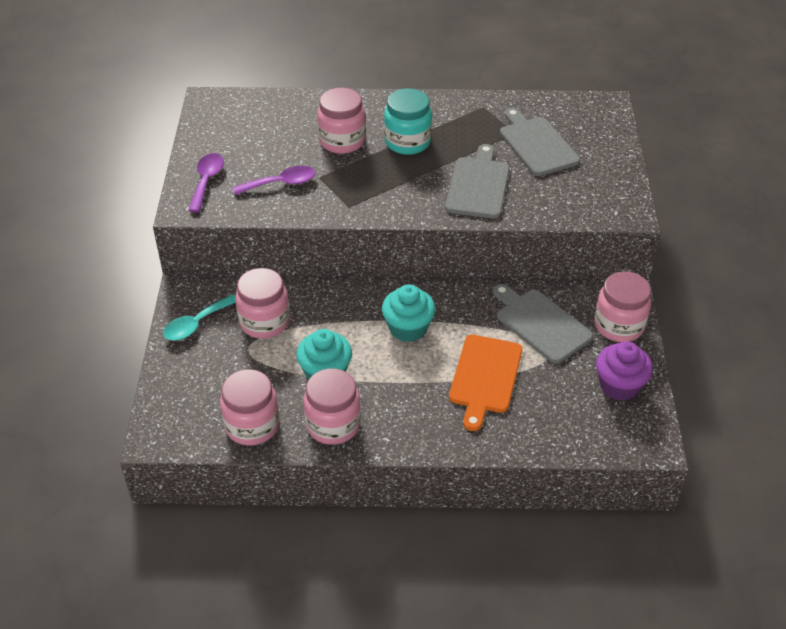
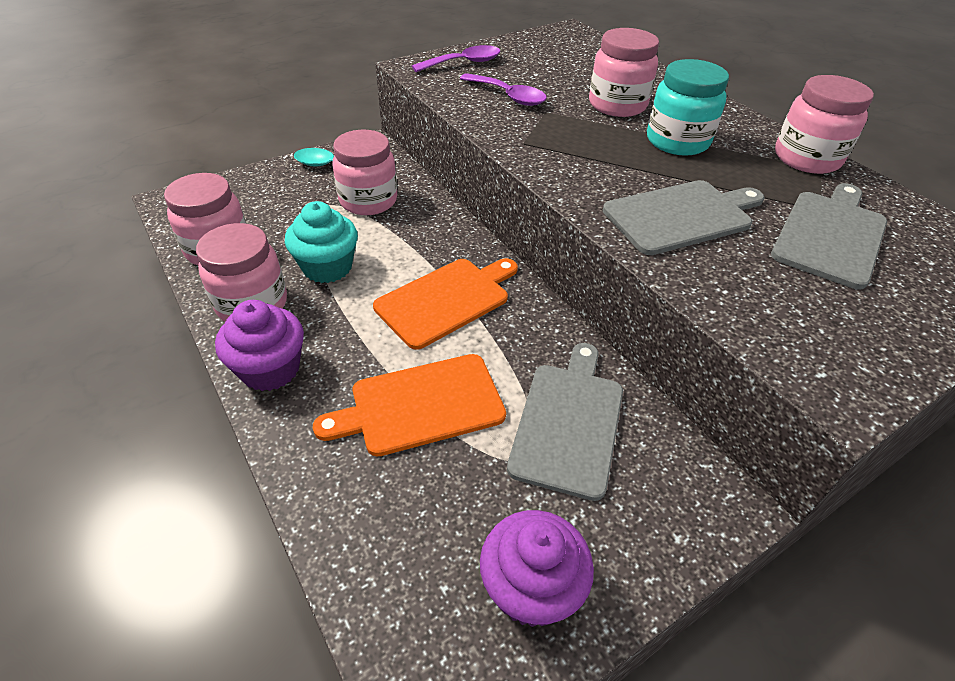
camera: 55 degrees right, 0 degrees up
turquoise cupcake [382,284,435,342] -> orange cutting board [373,258,518,350]
pink jar [594,271,651,342] -> pink jar moved to [775,75,874,174]
none -> purple cupcake [215,300,304,391]

